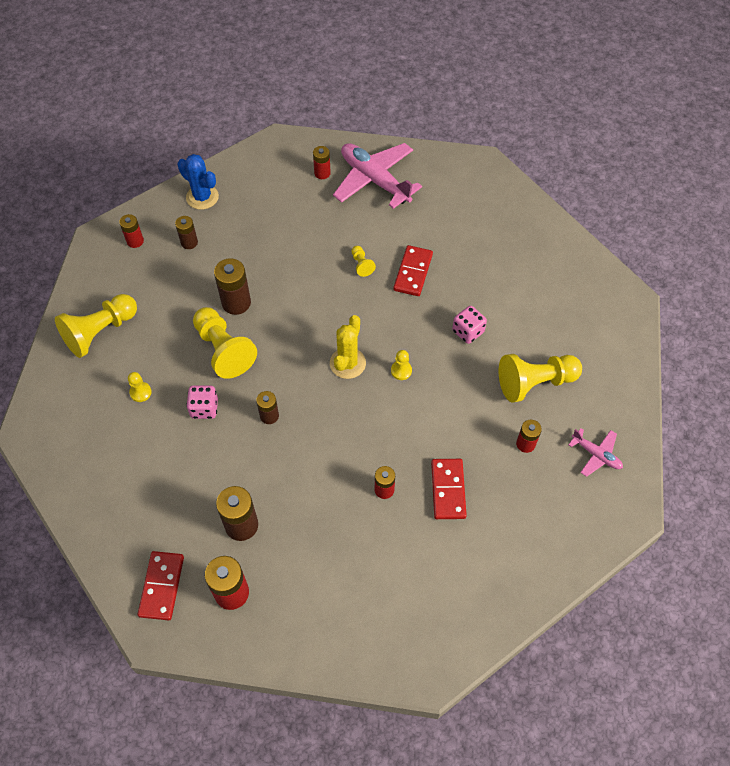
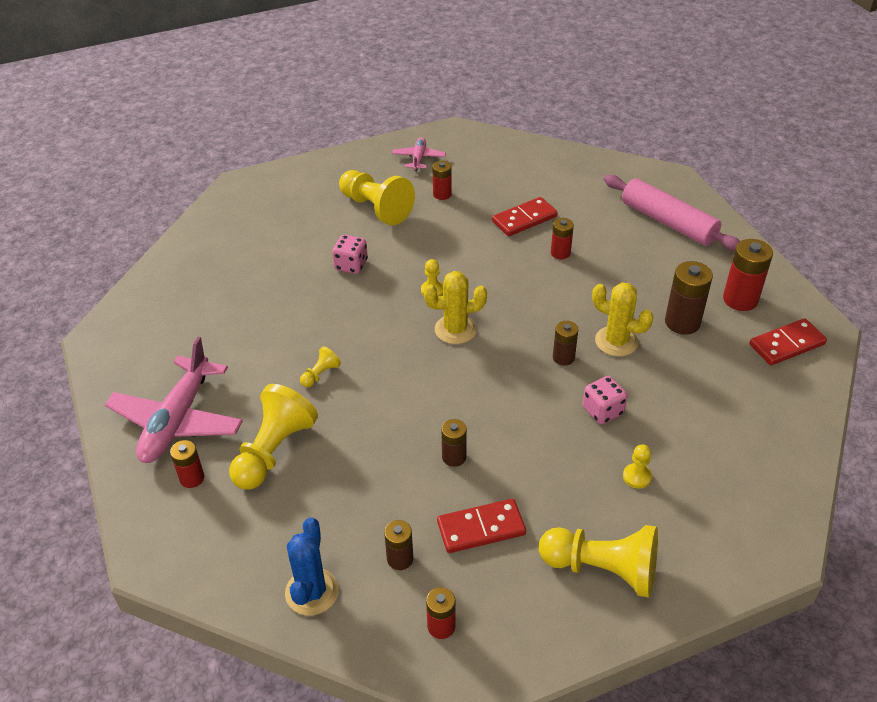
camera: 120 degrees left, 15 degrees down
yellow pawn [193,307,257,379] -> yellow pawn moved to [229,384,318,490]
brown battery [214,258,251,315] -> brown battery [441,419,467,467], size x0.61
red domino [393,245,433,296] -> red domino moved to [437,499,526,553]
none -> yellow cactus [592,282,653,357]
none -> pink rolling pin [604,175,740,251]

